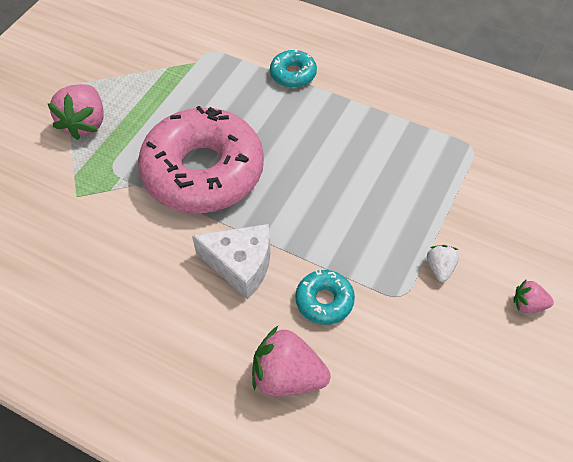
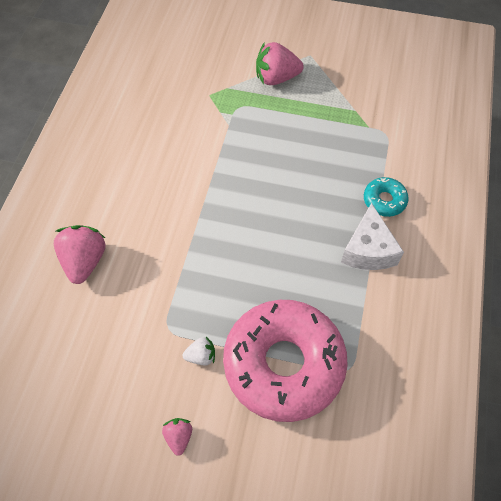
camera: 75 degrees right, 5 degrees up
pink donut [138,106,264,213] -> pink donut moved to [223,300,348,422]
white cheese [192,224,270,299] -> white cheese moved to [341,203,404,270]
turquoise donut [295,270,355,325] -> none

